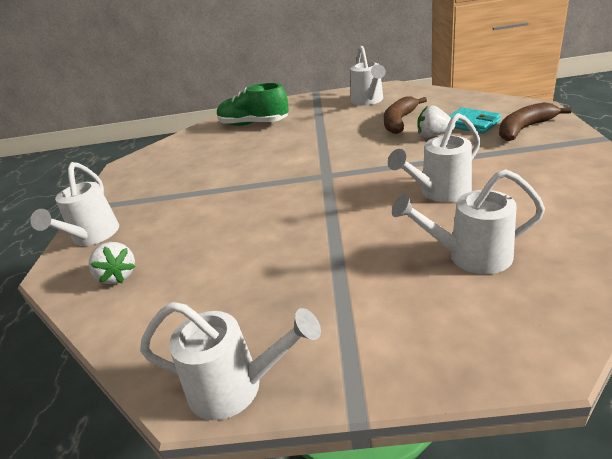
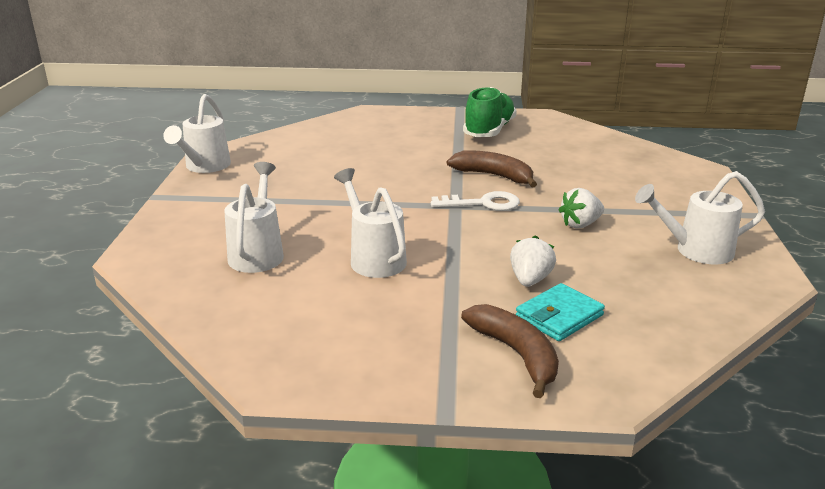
camera: 90 degrees right, 5 degrees down
white watering can [30,162,119,246] -> none
white strawberry [88,242,136,284] -> white strawberry moved to [558,188,604,228]
green shoe [217,83,289,126] -> green shoe moved to [463,87,517,137]
brown banana [384,96,427,134] -> brown banana moved to [447,150,537,188]
none -> white key [431,191,520,211]

